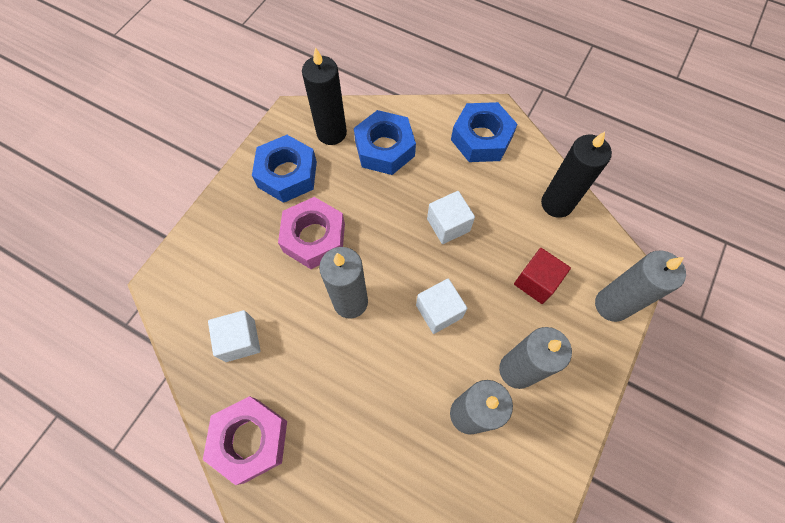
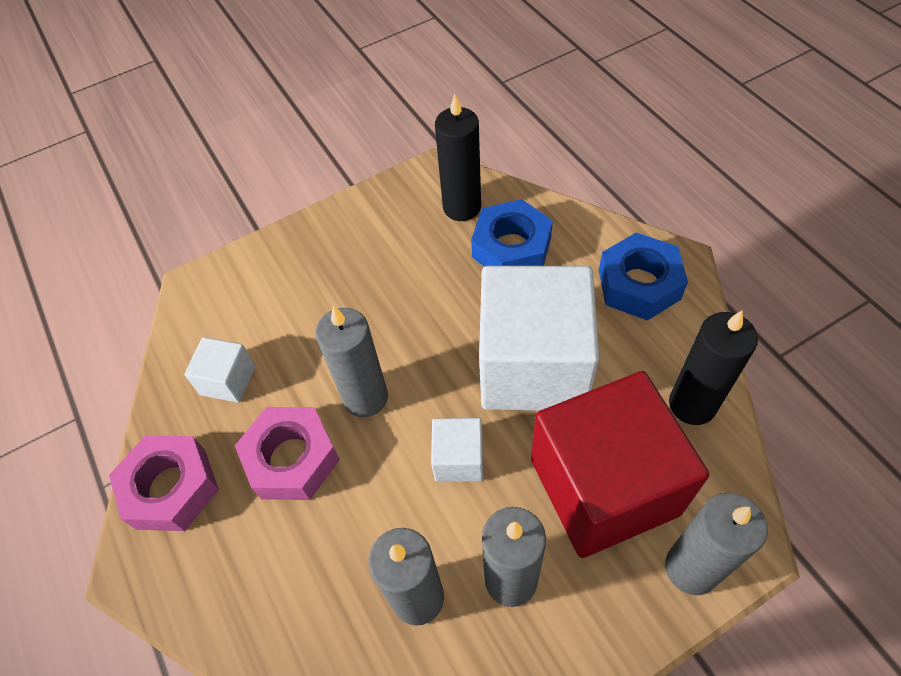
camera: 35 degrees right, 10 degrees down
blue nut [252,135,317,203] -> none
pink nut [278,197,345,269] -> pink nut moved to [235,407,340,500]
white cube [427,191,475,244] -> white cube [479,266,599,411], size x2.29
red cube [514,248,571,304] -> red cube [531,371,709,558], size x2.29

